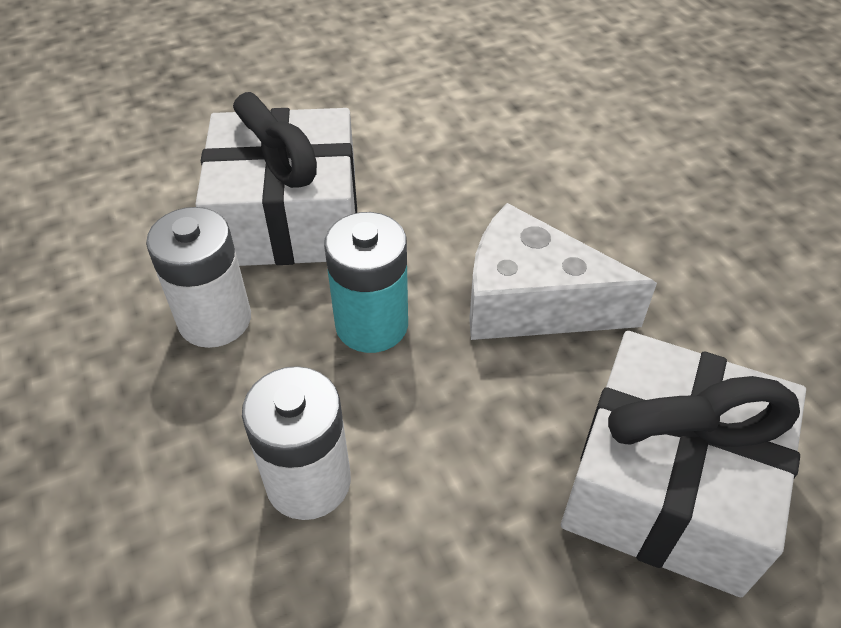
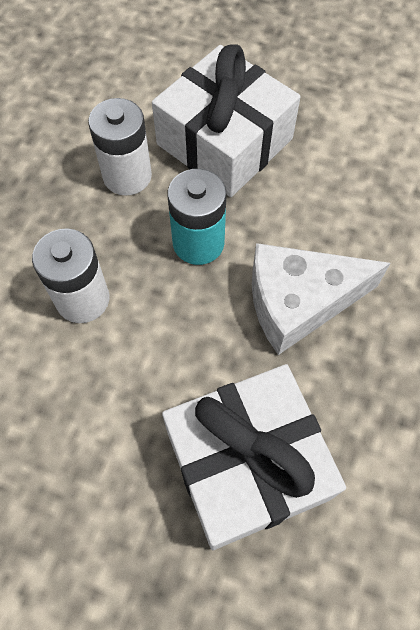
camera: 45 degrees right, 15 degrees up
white cheese [469,203,657,340] -> white cheese turned 75 degrees counterclockwise [252,243,391,355]

